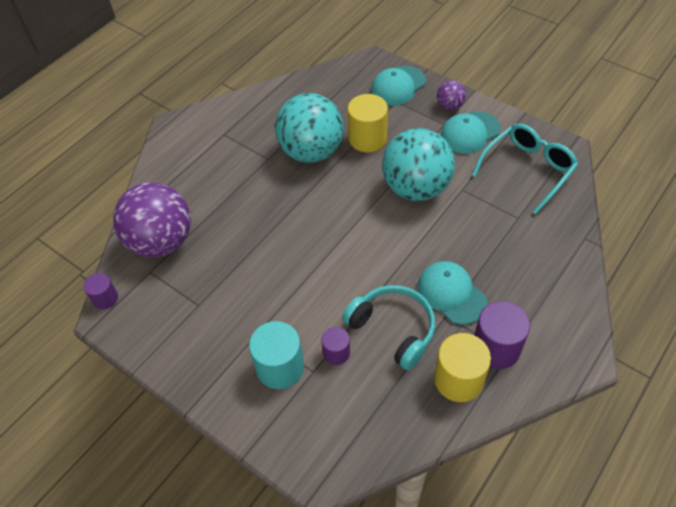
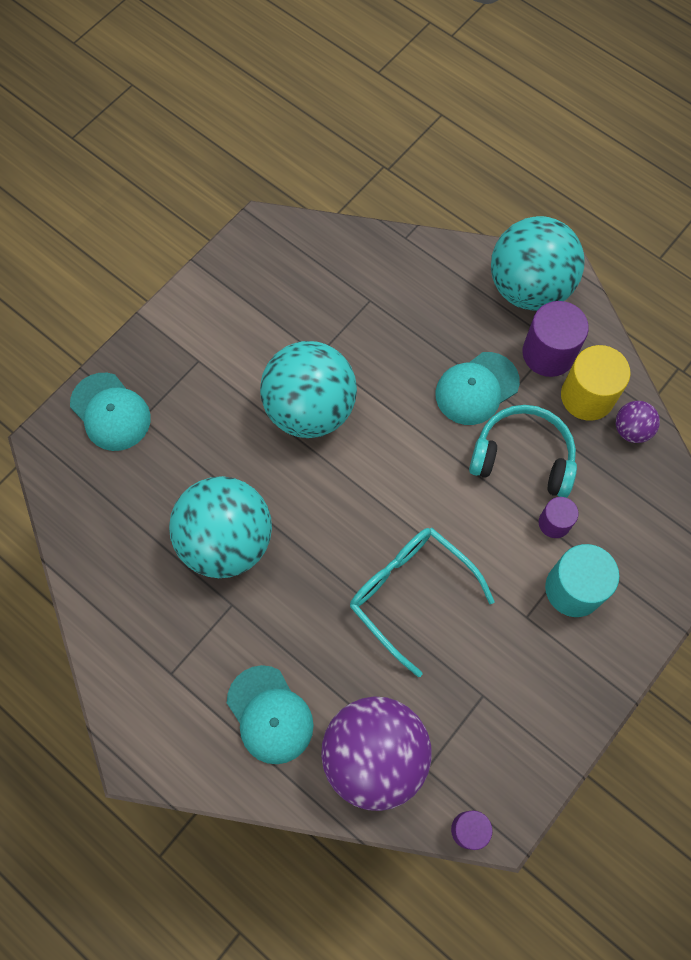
camera: 90 degrees left, 15 degrees up
turquoise headphones [342,285,435,370] -> turquoise headphones turned 60 degrees clockwise [469,405,577,498]
yellow cylinder [348,94,388,152] -> none
purple ball [437,80,466,110] -> purple ball moved to [616,401,660,443]
turquoise cap [440,111,501,154] -> turquoise cap moved to [227,665,314,764]
turquoise glasses [472,123,578,214] -> turquoise glasses moved to [350,528,495,677]
none -> turquoise ball [491,216,585,311]

